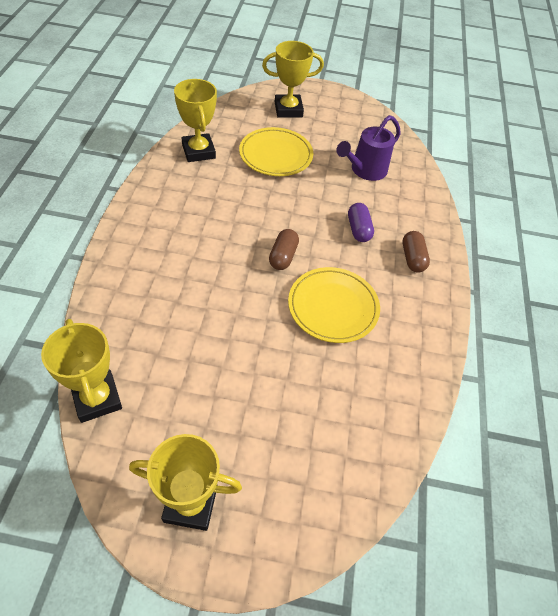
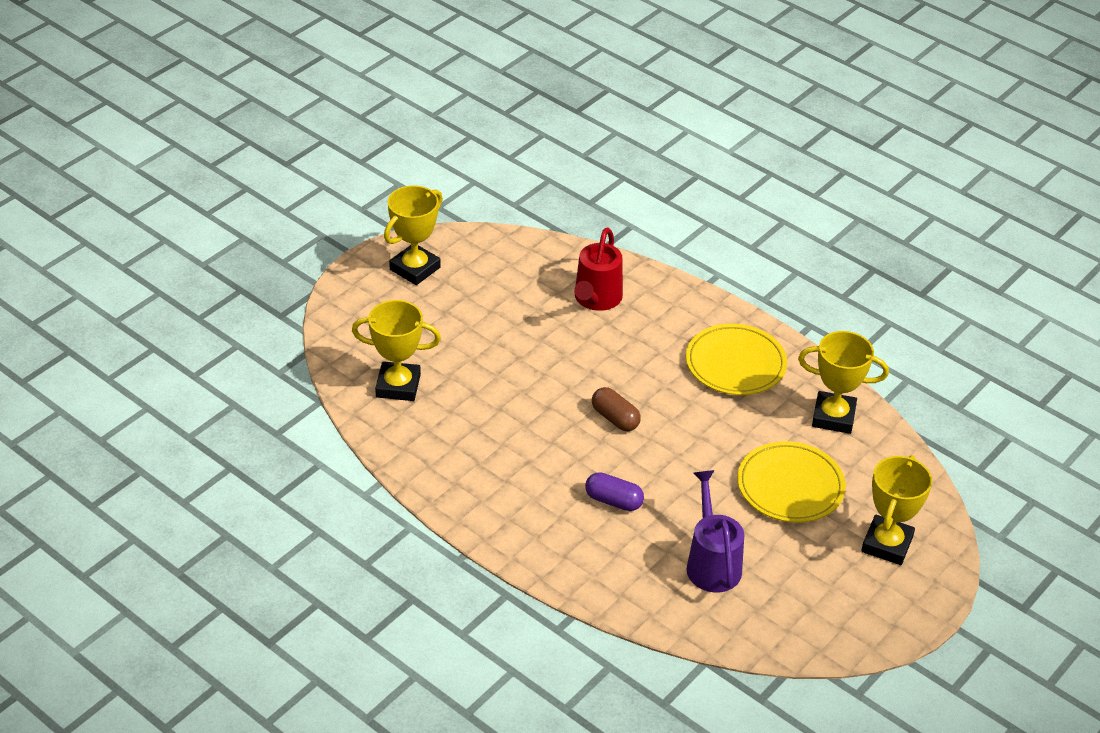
camera: 125 degrees right, 10 degrees down
yellow trophy [41,319,122,423] -> yellow trophy moved to [352,300,441,401]
yellow plate [288,267,380,343] -> yellow plate moved to [686,324,787,395]
brown capsule [403,231,430,273] -> none
none -> red watering can [574,228,623,311]

